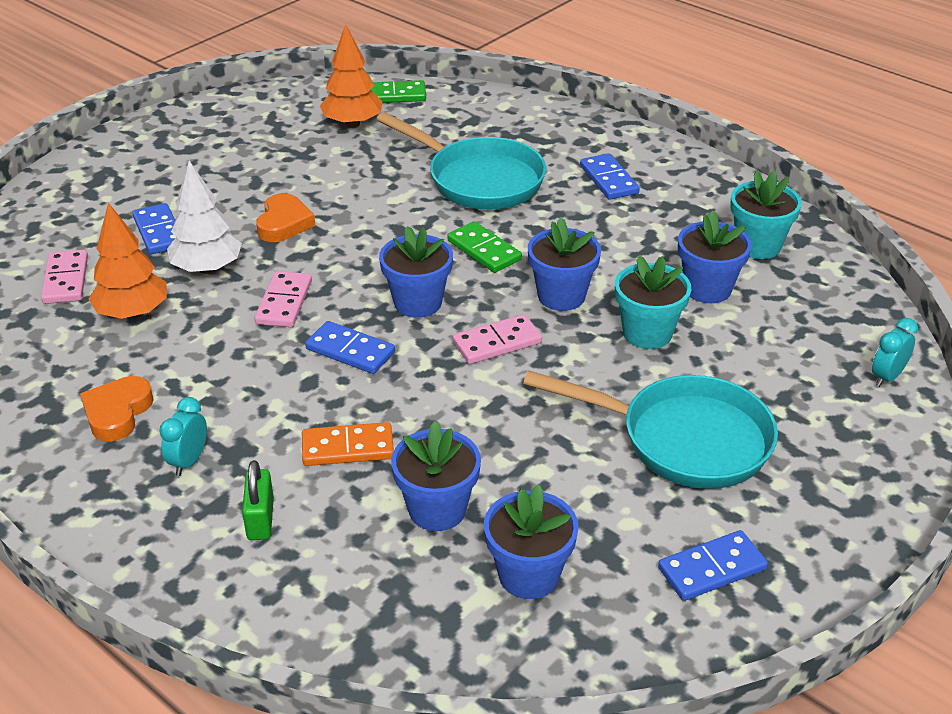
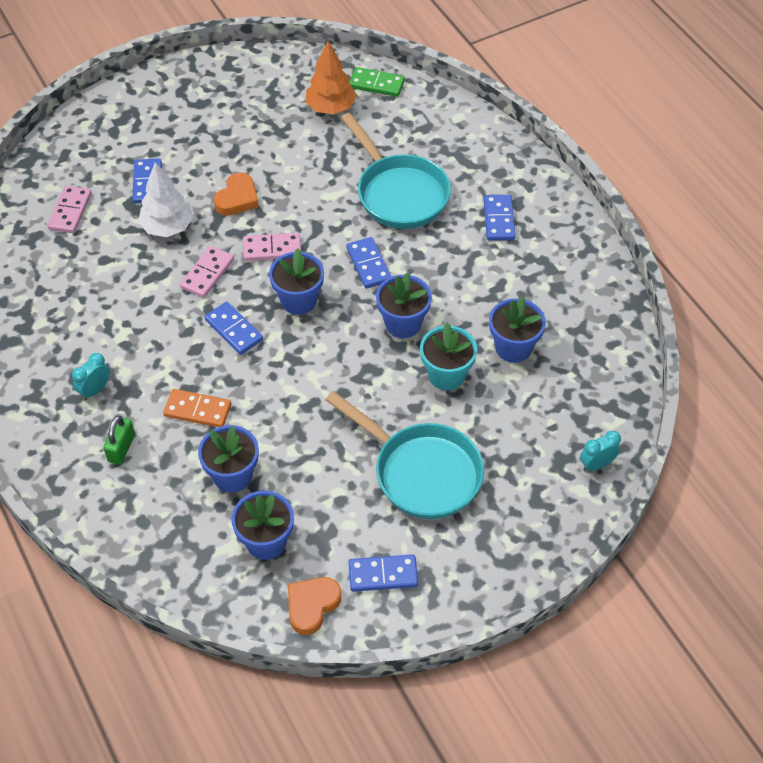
camera: 20 degrees right, 15 degrees up
orange heart [80,376,154,442] -> orange heart moved to [288,577,341,635]
orange tree [89,202,167,319] -> none
green domino [447,221,522,273] -> blue domino [346,237,391,289]
pink domino [453,314,542,364] -> pink domino moved to [243,233,301,261]
turquoise flower pot [730,171,802,259] -> none

